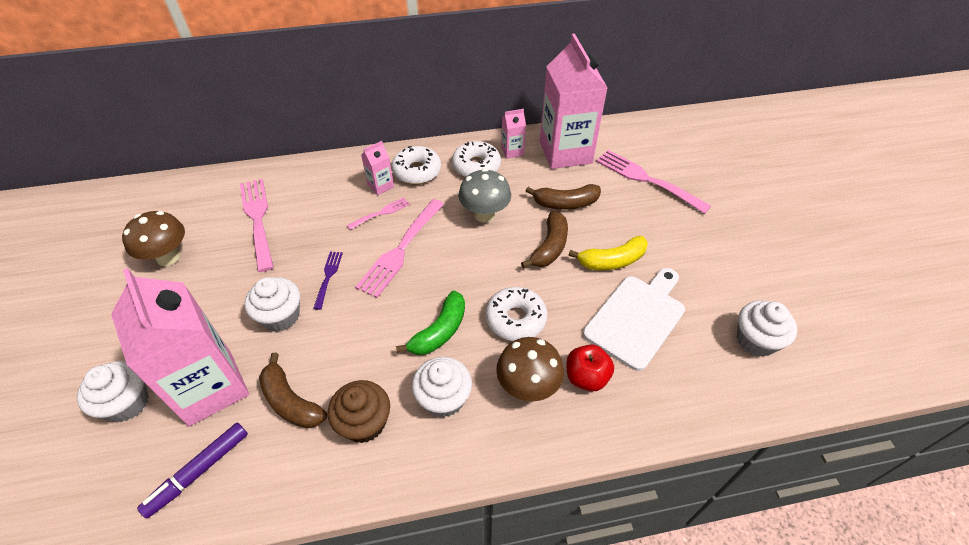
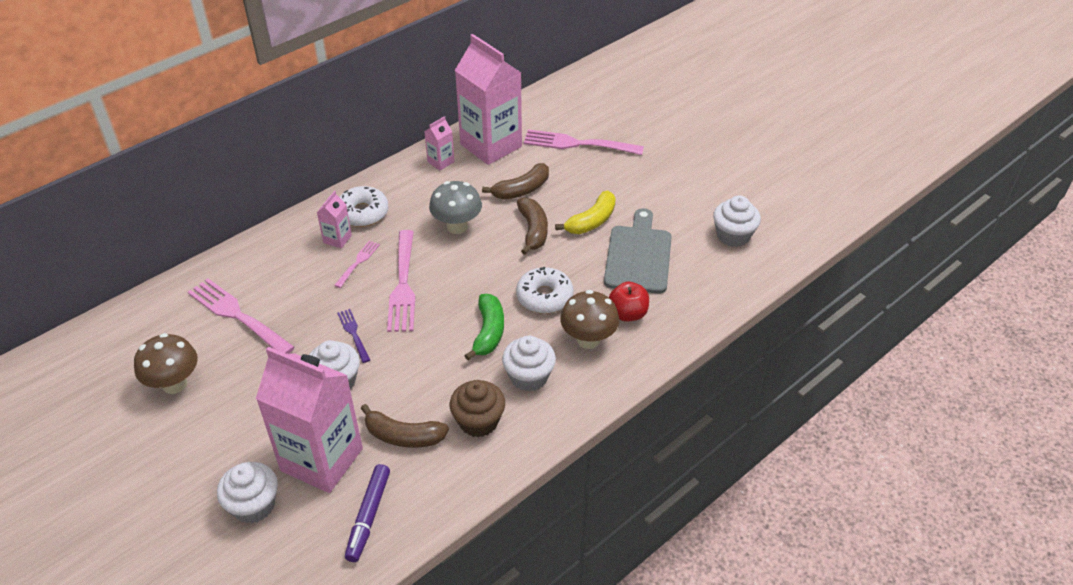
camera: 30 degrees left, 5 degrees down
white donut [452,141,501,177] -> none
white cutting board [583,268,685,371] -> grey cutting board [604,208,672,294]

